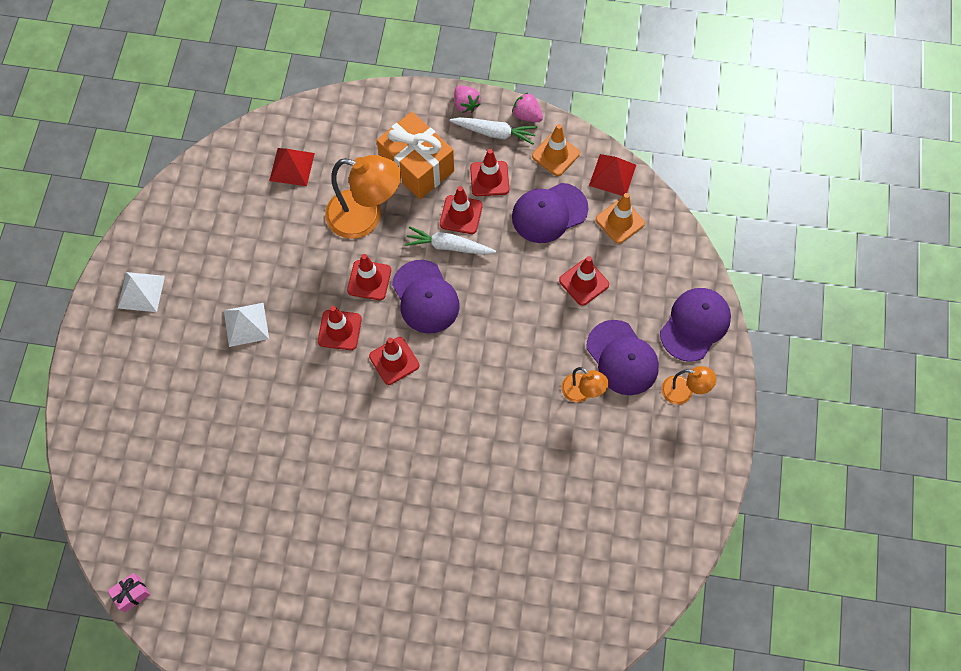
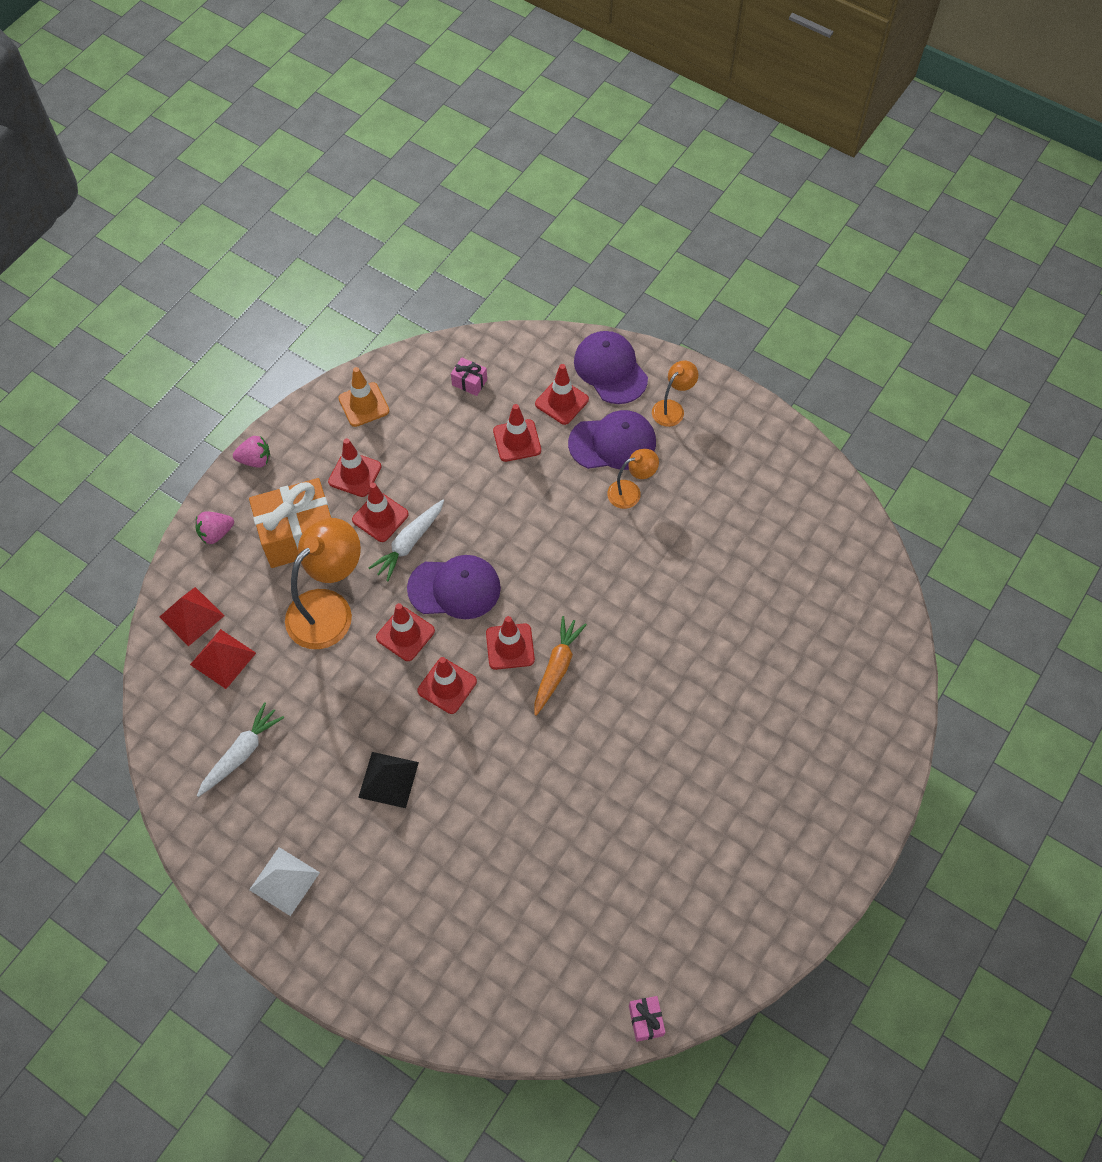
camera: 65 degrees left, 5 degrees down
white pyramid [224,303,269,347] -> black pyramid [358,752,419,808]
white carrot [450,117,537,144] -> white carrot moved to [197,702,284,797]
pink strawberry [512,93,543,122] -> pink strawberry moved to [196,511,234,544]
purple cap [512,183,588,243] -> none
red pyramid [589,154,636,196] -> red pyramid moved to [160,587,224,646]
orange traffic cone [596,193,645,244] -> pink gift [451,357,487,396]
none -> orange carrot [534,616,587,716]
none -> red traffic cone [535,364,589,425]

